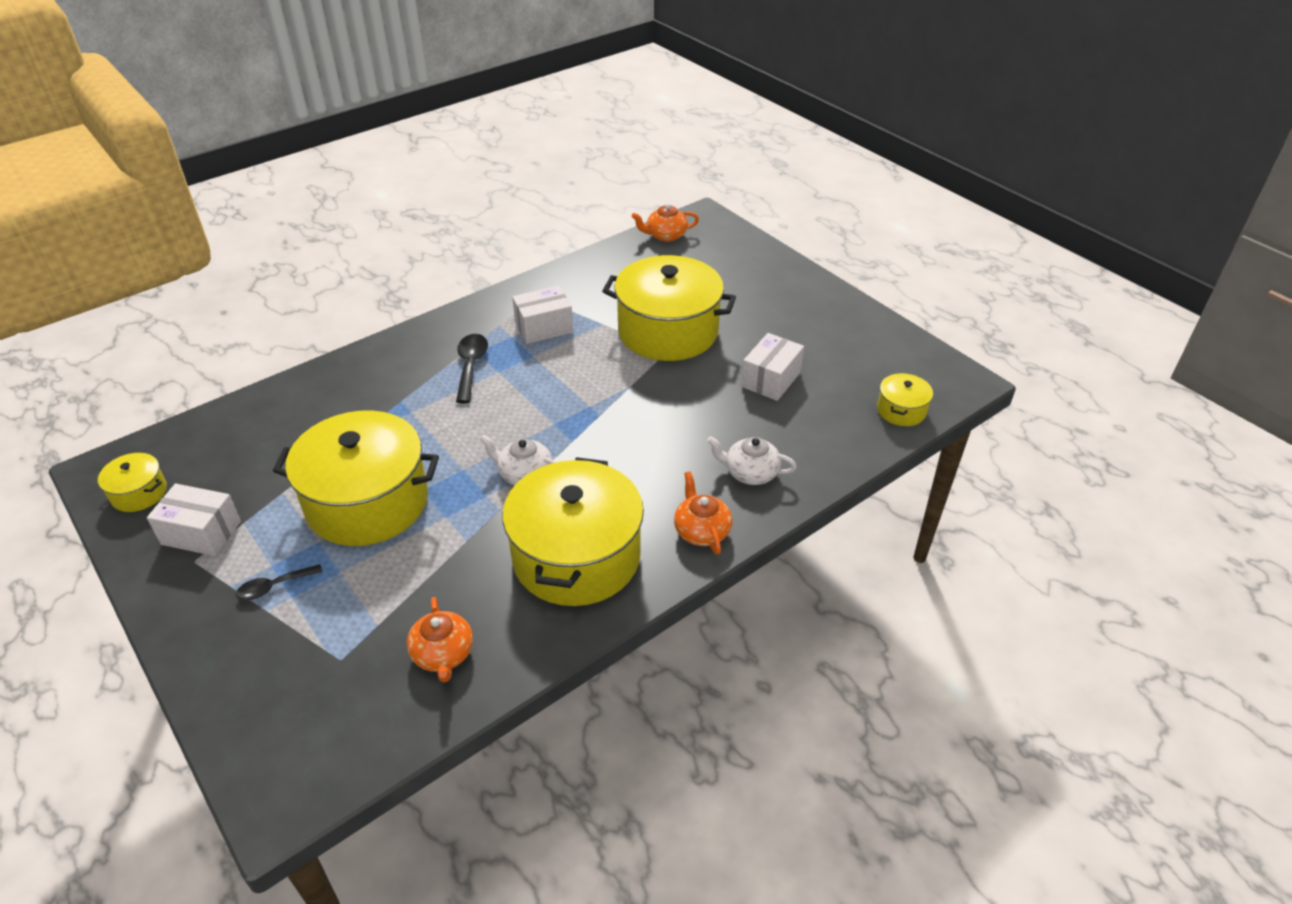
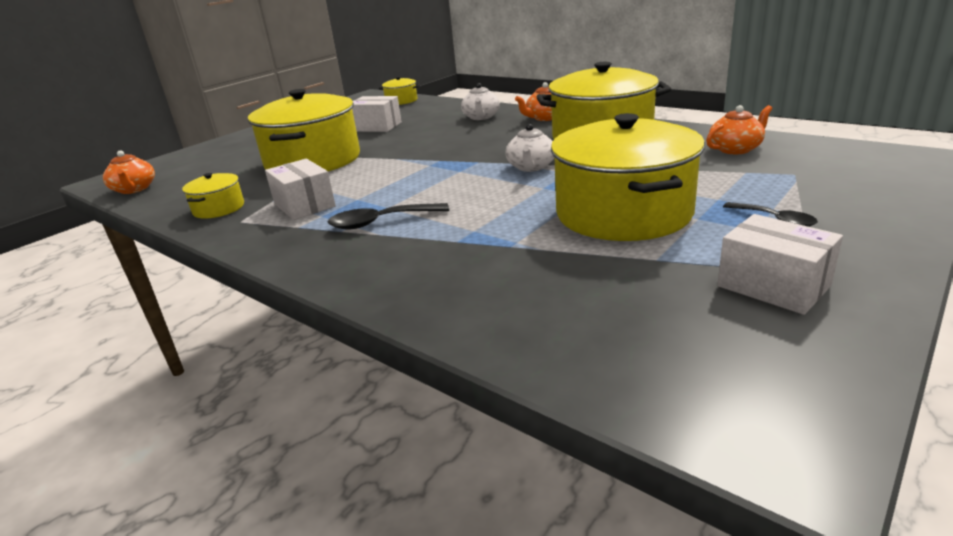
camera: 100 degrees left, 15 degrees down
yellow pot [98,453,167,512] -> yellow pot moved to [182,173,244,219]
white box [147,483,241,556] -> white box turned 45 degrees counterclockwise [717,214,843,315]

